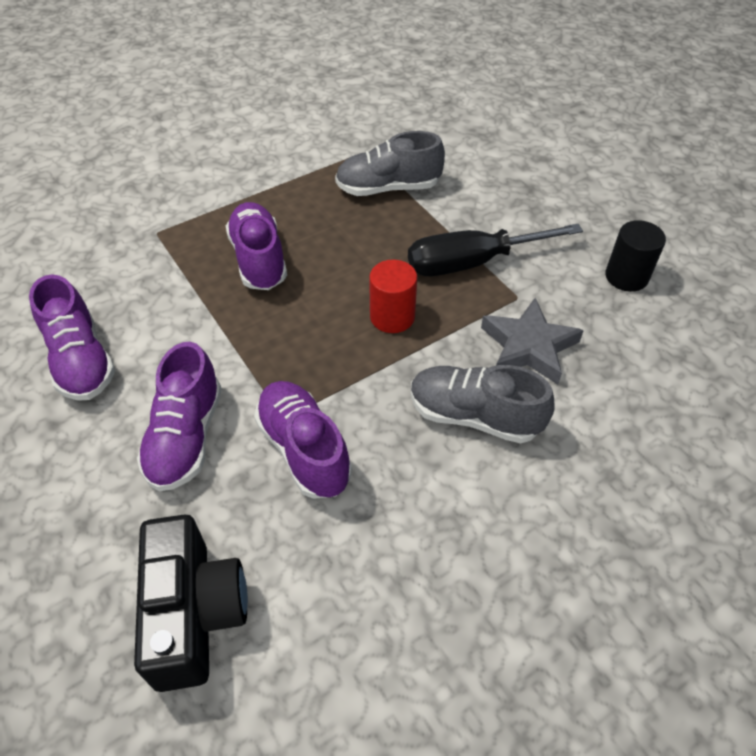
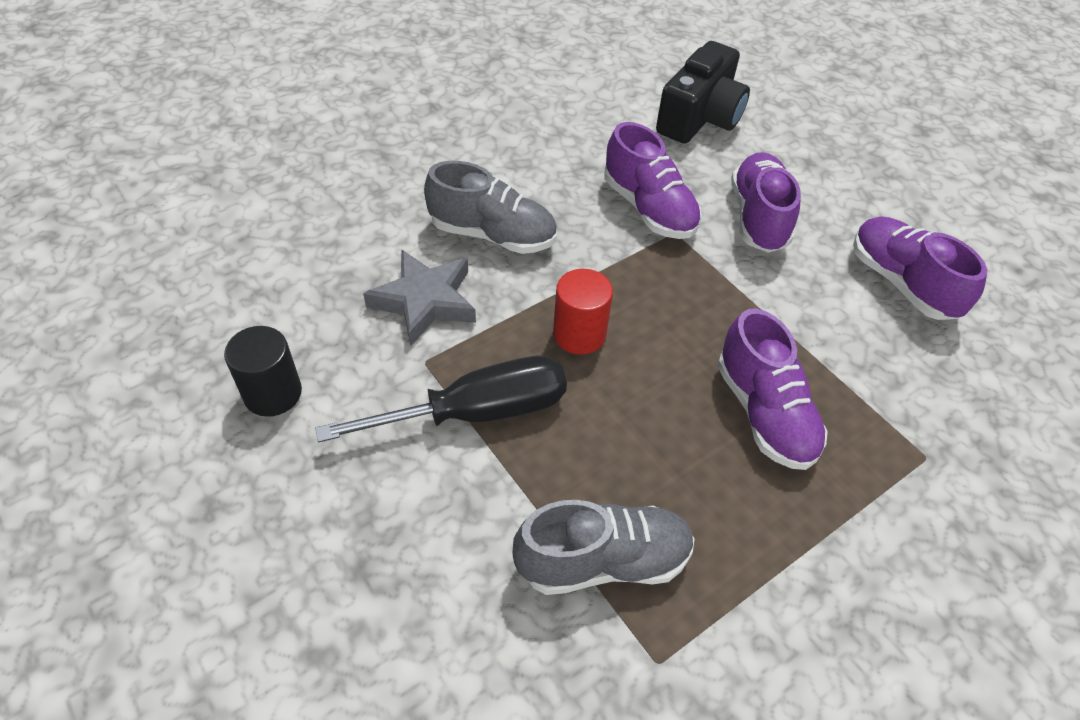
camera: 175 degrees right, 0 degrees up
black camera [134,515,248,692] -> black camera turned 135 degrees counterclockwise [656,41,750,144]

